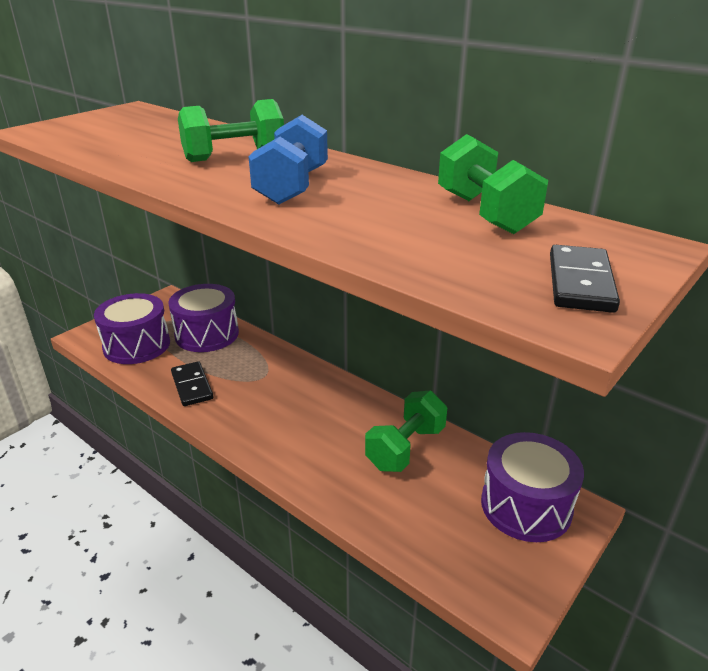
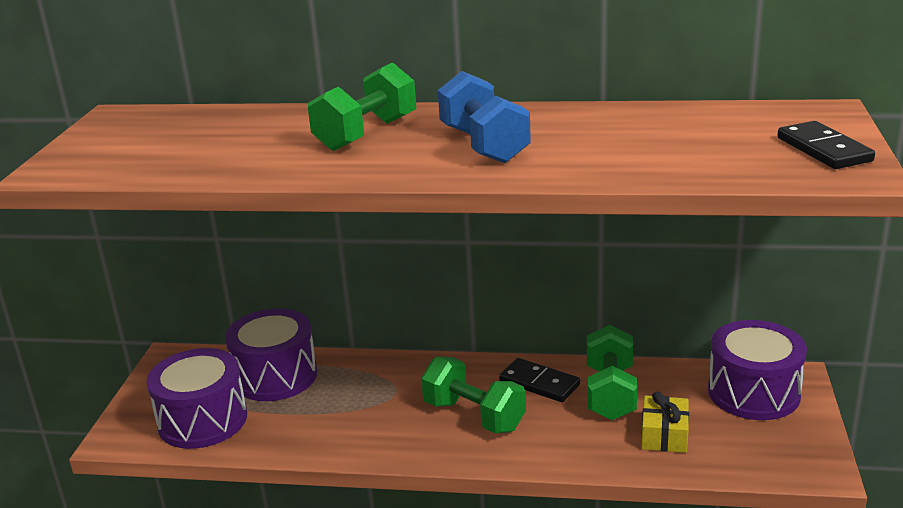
camera: 30 degrees left, 5 degrees down
black domino [171,361,213,406] -> black domino moved to [499,358,580,402]
green dumbbell [438,134,548,234] -> green dumbbell moved to [421,357,526,434]
none -> yellow gift [641,392,689,453]

